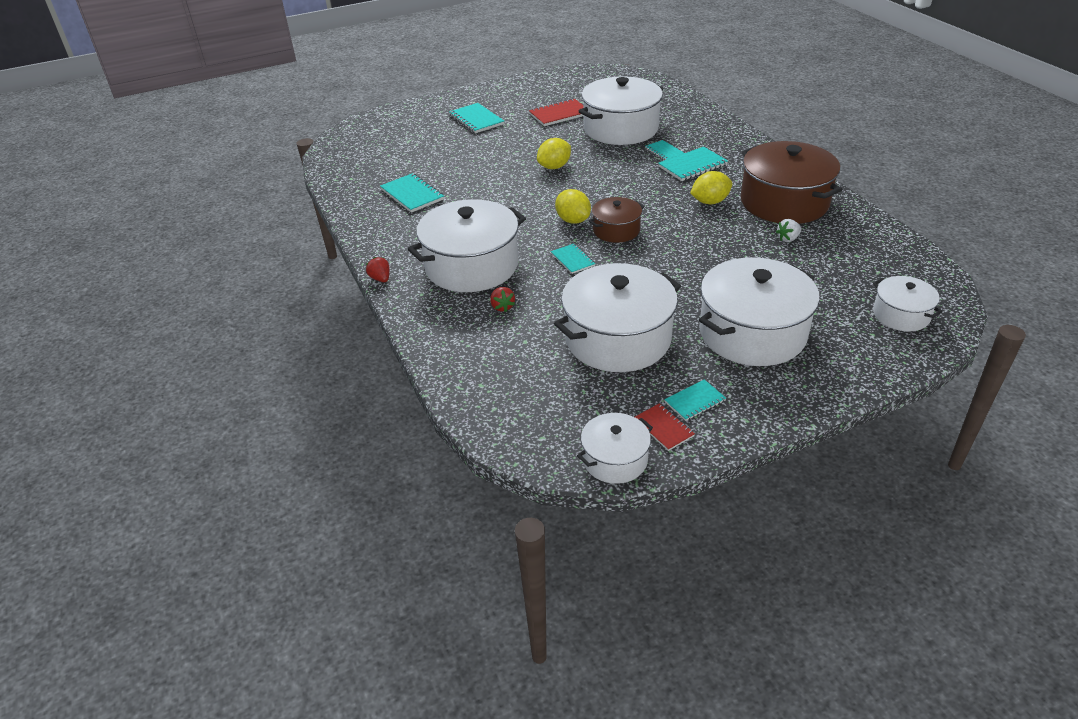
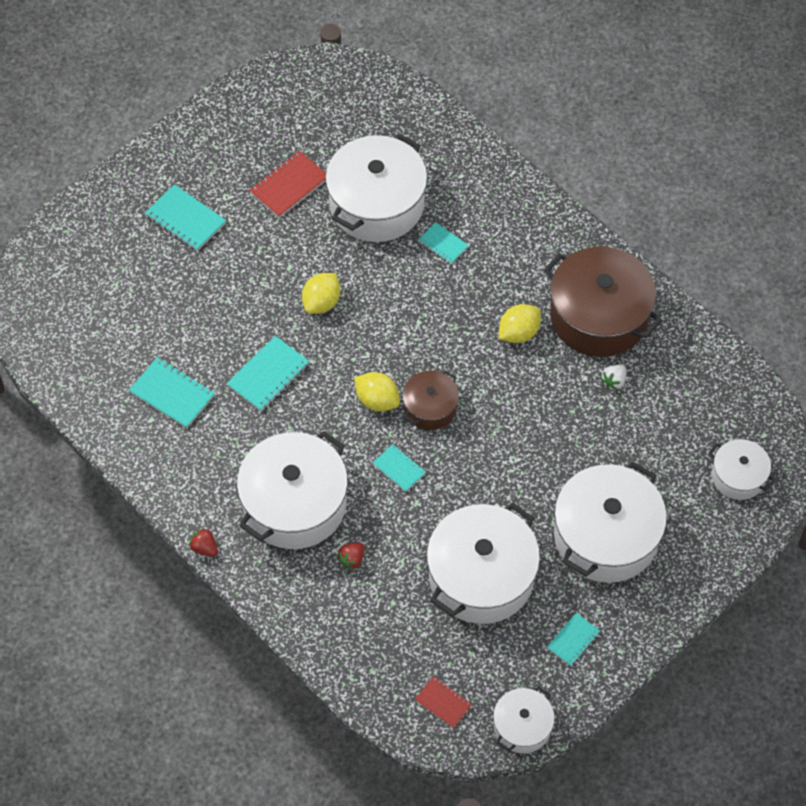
camera: 20 degrees left, 20 degrees up
red strawberry [490,287,515,312] -> red strawberry turned 75 degrees clockwise [337,542,364,570]
red notebook [635,403,695,451] -> red notebook moved to [414,676,472,728]
turquoise notebook [658,147,728,181] -> turquoise notebook moved to [226,336,310,411]

